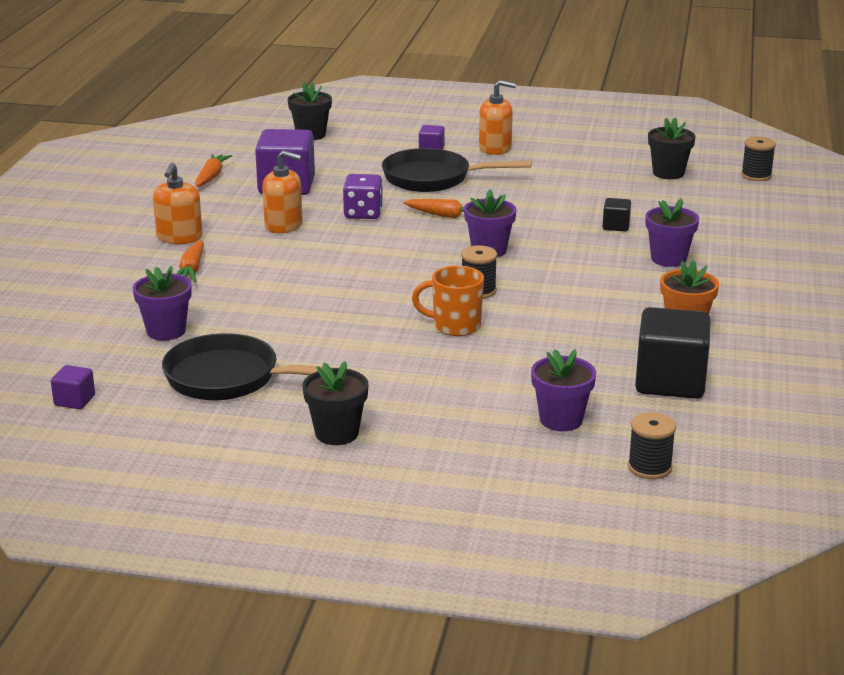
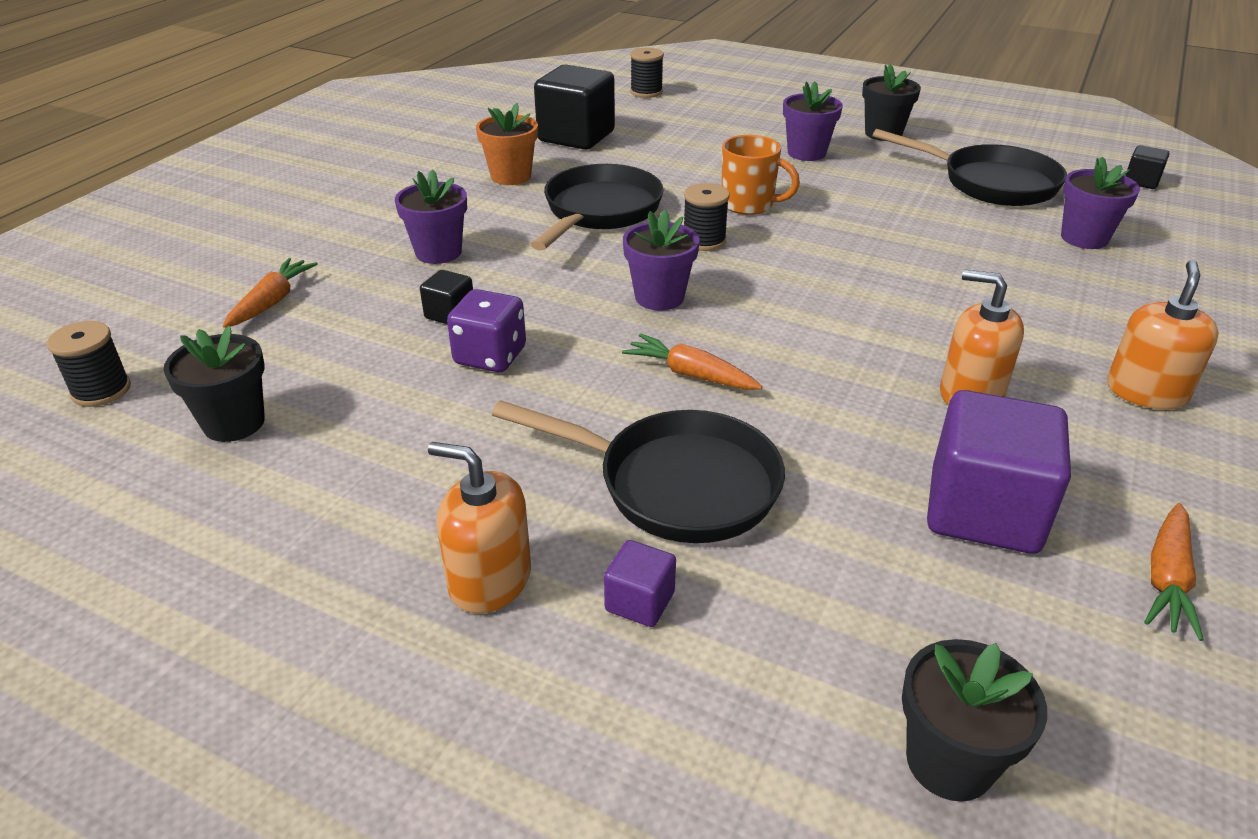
camera: 165 degrees left, 10 degrees up
purple cube [51,365,95,409] -> black cube [1125,145,1170,189]
orange carrot [176,240,204,282] -> orange carrot moved to [223,258,318,328]
purple dice [343,174,383,219] -> purple dice moved to [447,289,526,372]
purple flower pot [531,349,596,431] -> purple flower pot moved to [783,81,843,161]
none -> black pan [530,164,664,251]

